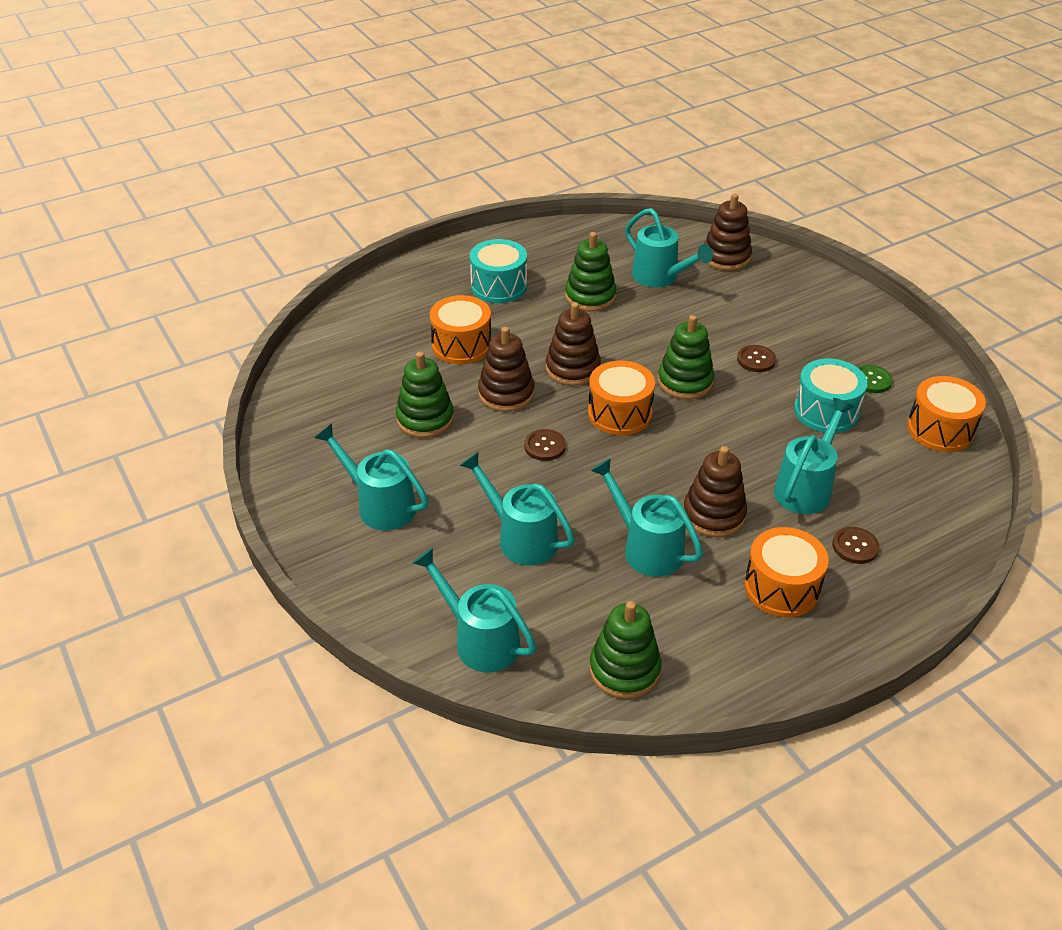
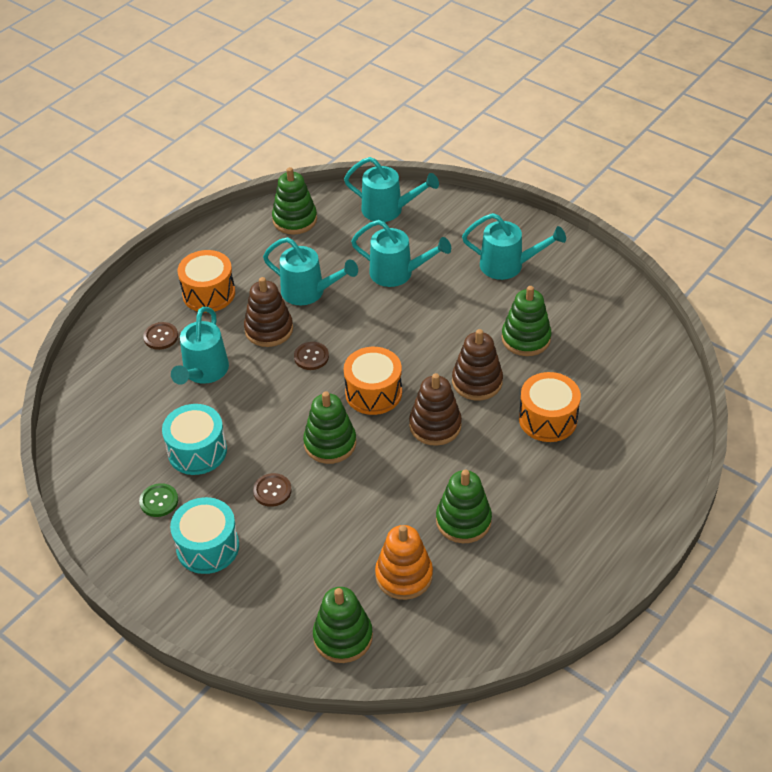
camera: 160 degrees right, 5 degrees up
turquoise drum [470,239,527,303] -> turquoise drum moved to [170,497,239,574]
brown button [524,429,566,461] -> brown button moved to [294,342,329,370]
turquoise watering can [625,208,713,287] -> orange stacking toy [375,525,433,600]
brown stacking toy [704,193,752,271] -> green stacking toy [313,587,373,663]
orange drum [907,376,986,452] -> none

